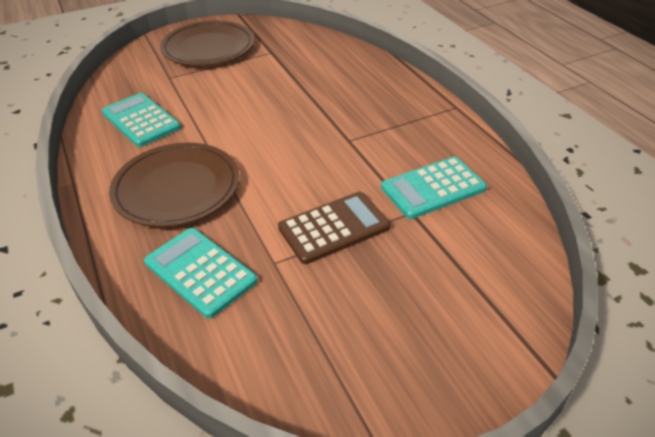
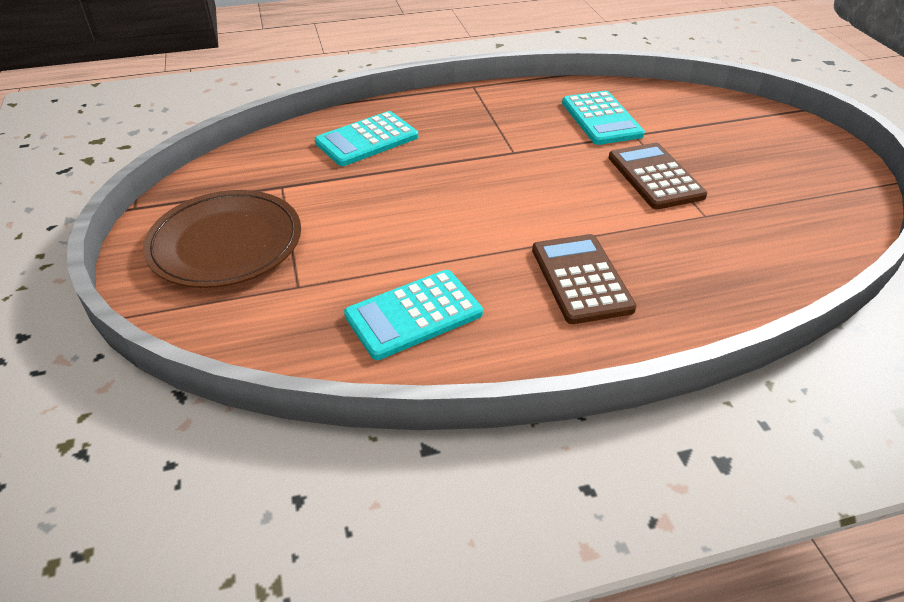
camera: 80 degrees left, 0 degrees up
brown plate [109,142,240,227] -> brown calculator [532,234,637,324]
turquoise calculator [144,228,258,319] -> turquoise calculator moved to [315,111,418,166]

